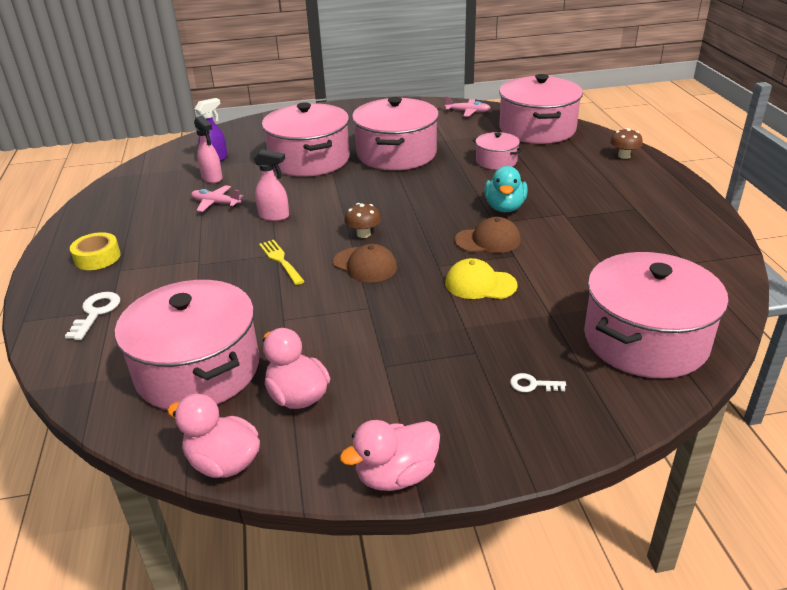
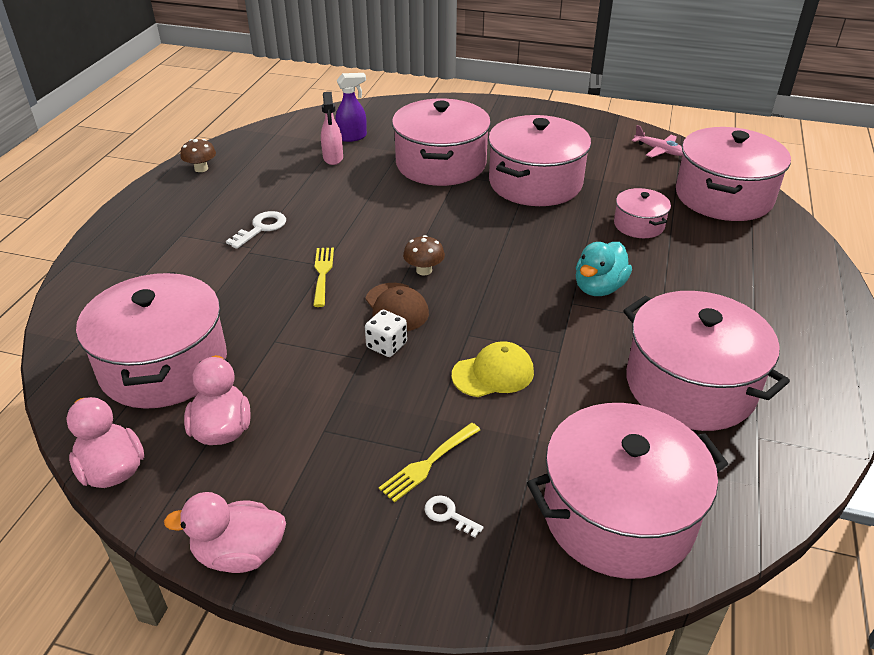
camera: 25 degrees right, 5 degrees up
white key [65,292,120,340] -> white key moved to [226,211,286,249]
yellow tape [70,232,121,270] -> none
pink plane [191,185,244,212] -> none
pink spray bottle [254,149,289,221] -> none
yellow cap [445,258,518,299] -> yellow cap turned 120 degrees clockwise [452,341,534,397]
brown cap [455,217,521,253] -> none
brown mushroom [610,128,643,159] -> brown mushroom moved to [180,139,216,172]
none -> white dice [365,310,407,357]
none -> yellow fork [379,423,480,502]
none -> pink pot [623,291,790,431]

